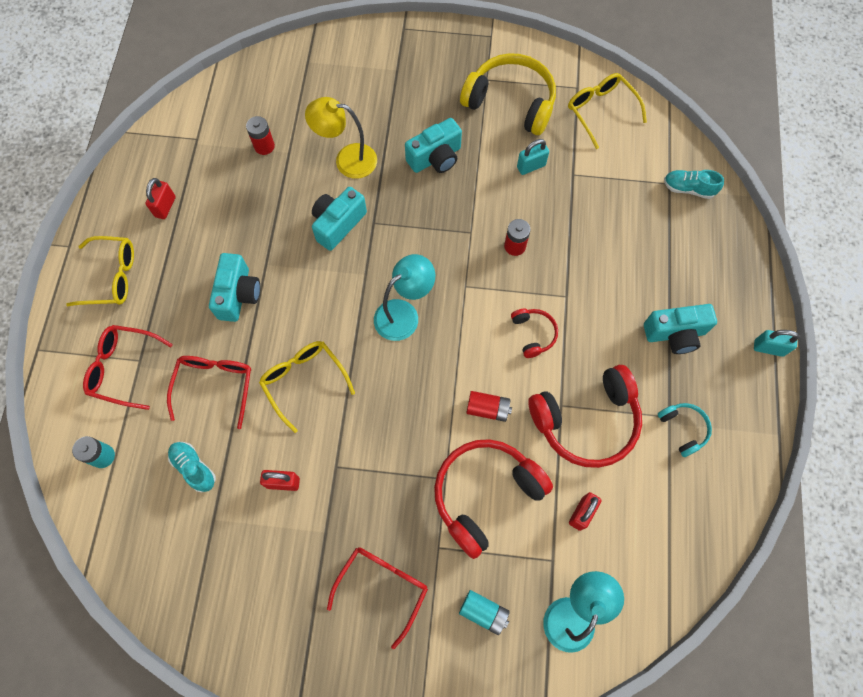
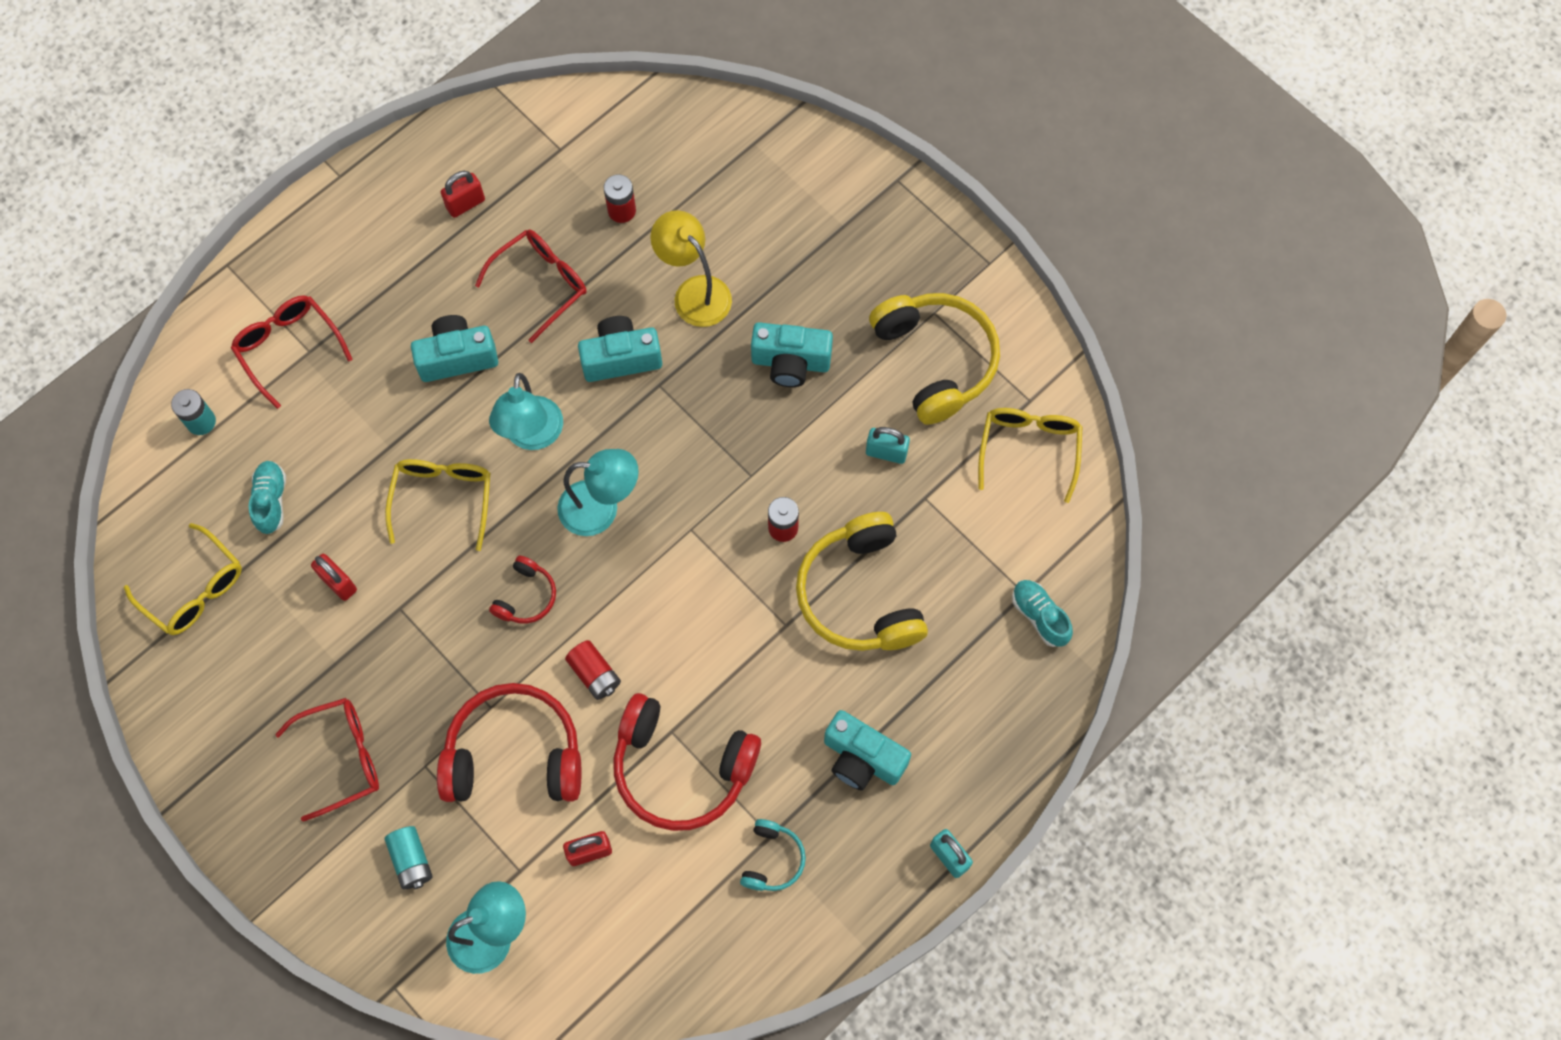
camera: 40 degrees right, 0 degrees up
yellow glasses [66,236,134,306] -> yellow glasses moved to [124,523,242,635]
red glasses [167,356,251,429] -> red glasses moved to [475,229,586,343]
turquoise camera [209,253,260,322] -> turquoise camera turned 150 degrees counterclockwise [411,315,498,382]
red headphones [511,309,558,358] -> red headphones moved to [489,556,556,624]
none -> turquoise lamp [489,373,563,450]
none -> yellow headphones [796,512,928,651]

